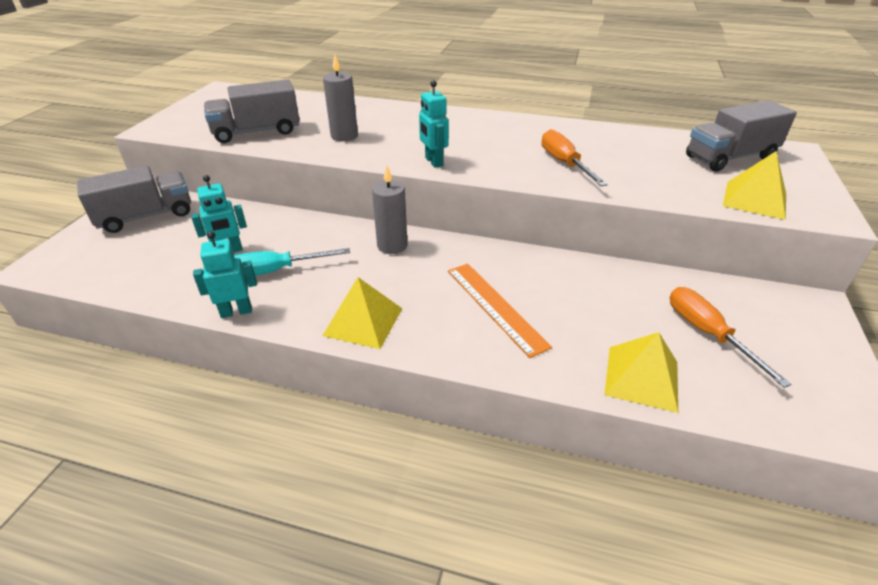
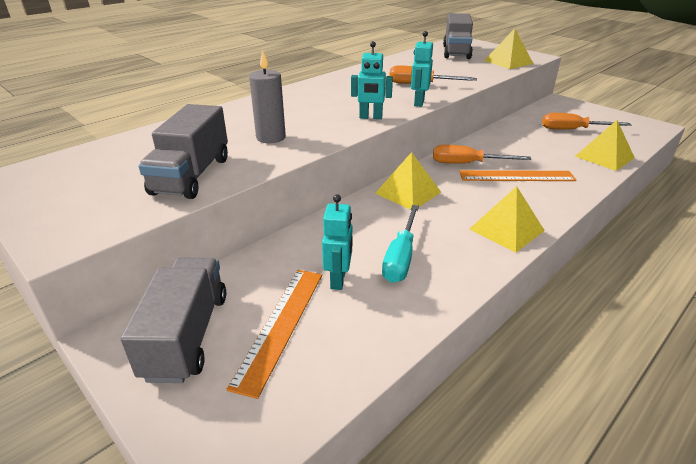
camera: 60 degrees left, 5 degrees down
turquoise robot [193,231,257,318] -> turquoise robot moved to [411,31,433,107]
grey candle [372,166,408,254] -> yellow pyramid [375,152,441,210]
none -> orange ruler [226,270,322,399]
none -> orange screwdriver [433,145,532,164]

